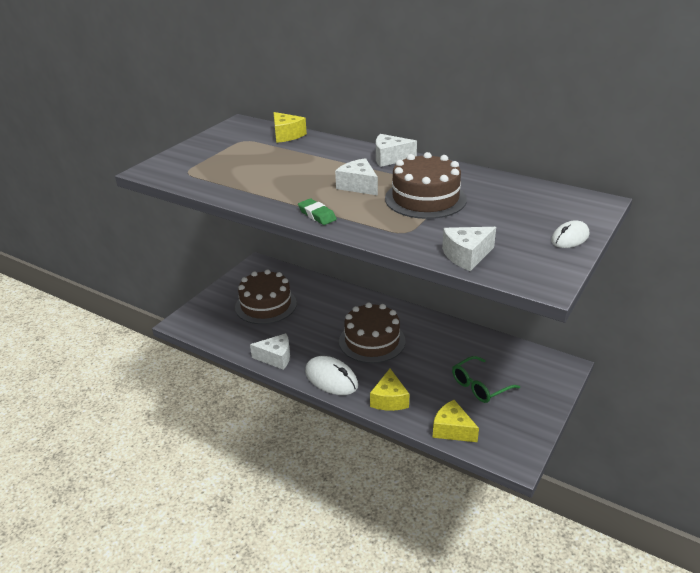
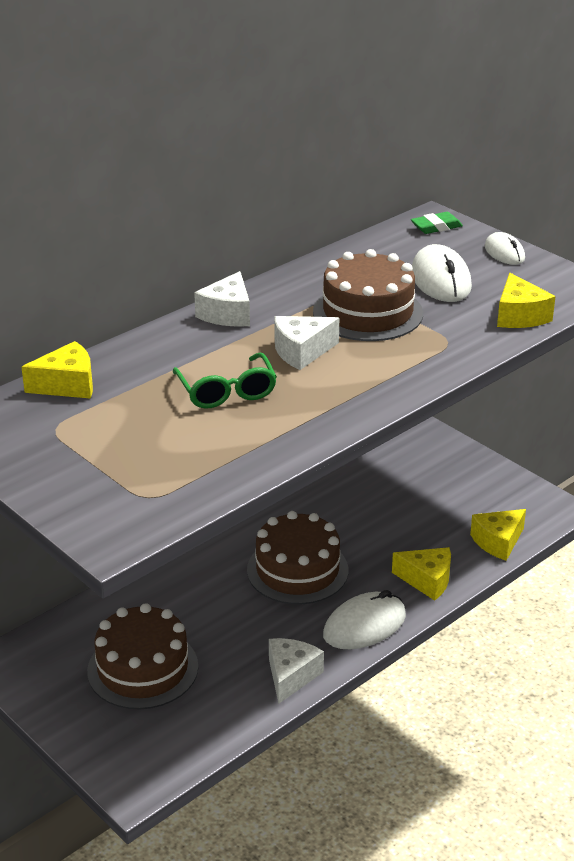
camera: 75 degrees left, 0 degrees up
green eraser [298,199,337,225] -> green eraser moved to [411,212,463,234]
white cheese [442,227,496,271] -> yellow cheese [497,273,556,328]
green glasses [452,356,520,403] -> green glasses moved to [173,352,277,409]
none -> white mouse [412,244,472,302]

